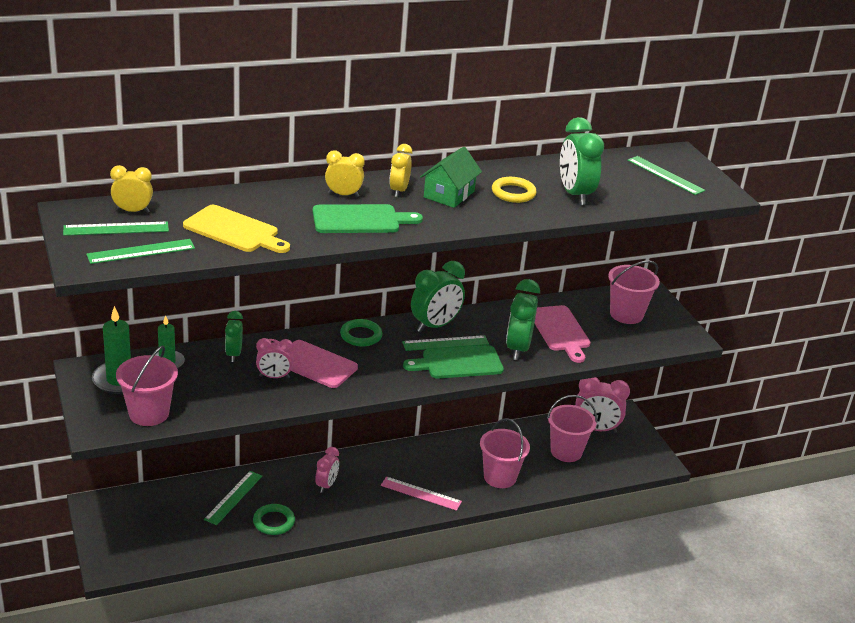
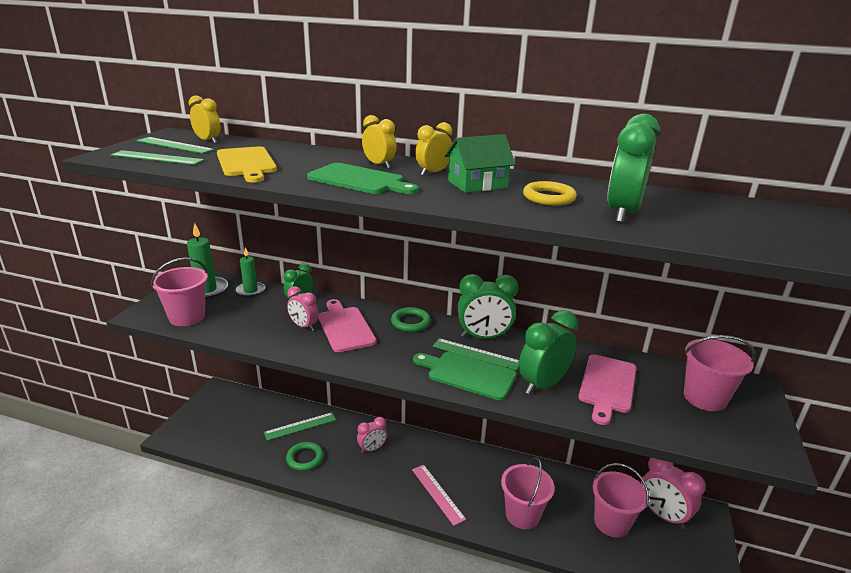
camera: 40 degrees right, 5 degrees down
green ruler [627,156,705,195] -> none

